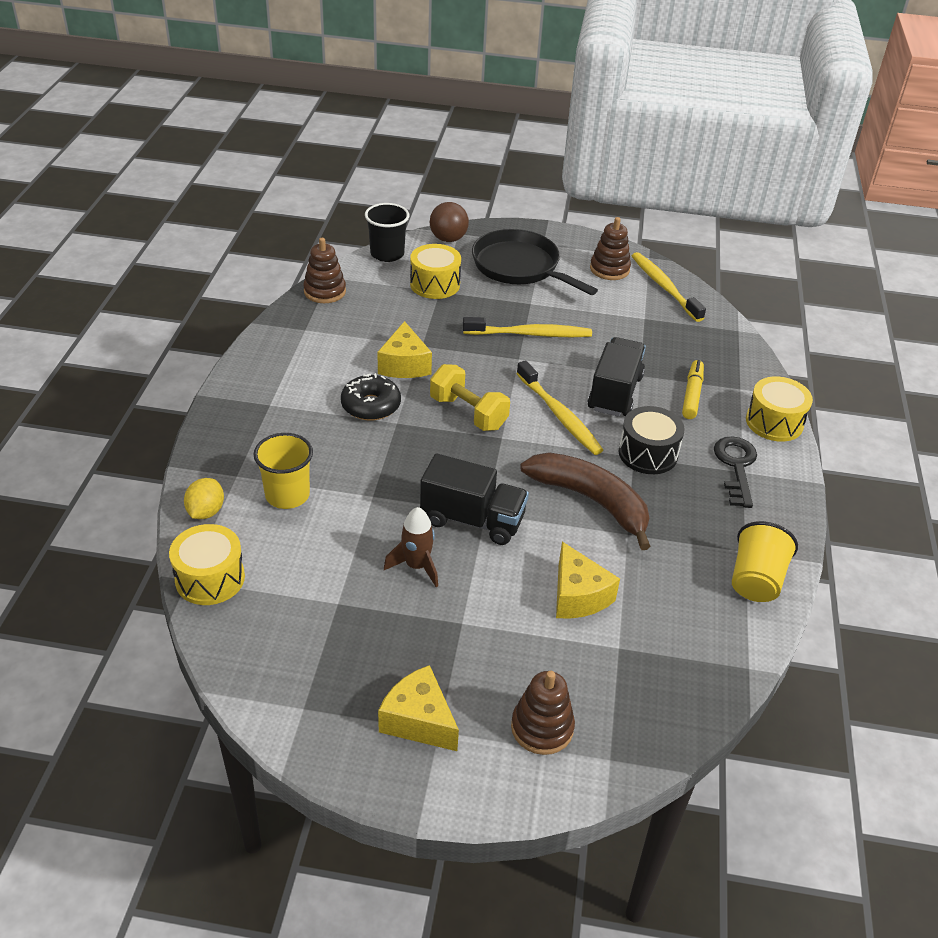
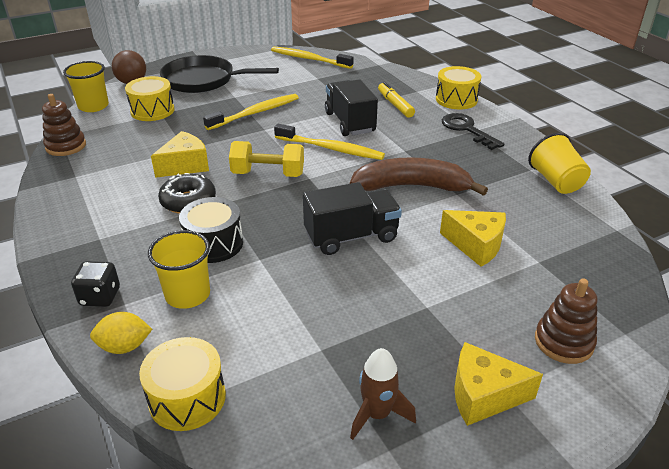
camera: 35 degrees left, 5 degrees down
yellow lemon [184,478,224,519] -> yellow lemon turned 75 degrees counterclockwise [90,312,152,354]
black cup [365,203,409,262] -> yellow cup [63,61,109,112]
yellow cheese [378,321,432,378] -> yellow cheese turned 90 degrees counterclockwise [151,131,209,178]
brown rocket [384,507,438,587] -> brown rocket moved to [350,348,416,440]
brown stacking toy [590,217,631,280] -> none
black drum [619,406,685,474] -> black drum moved to [179,197,243,263]
none -> black dice [71,261,120,307]

